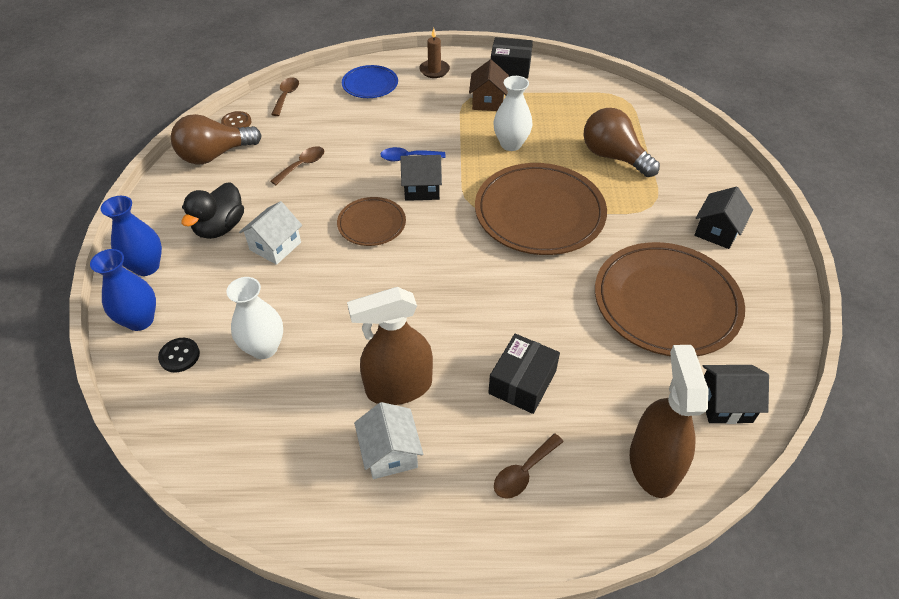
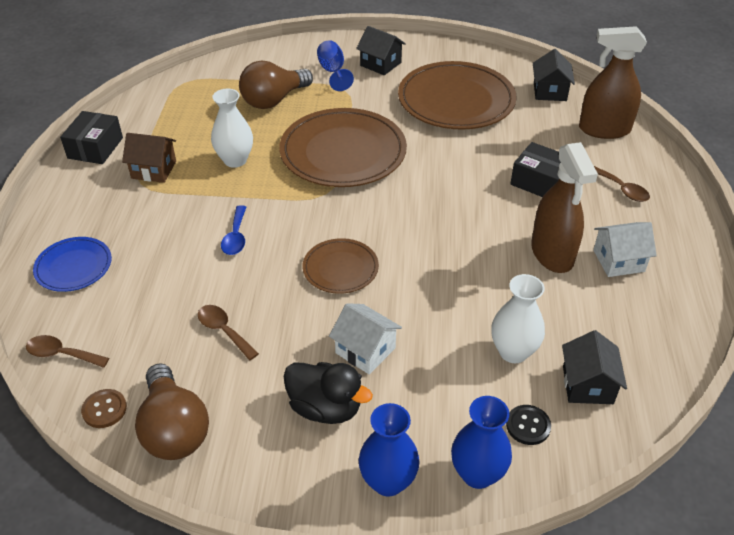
camera: 85 degrees left, 5 degrees down
black house [400,155,442,201] -> black house moved to [562,330,627,404]
brown candle [419,28,450,78] -> none
none -> blue goblet [317,40,354,91]

